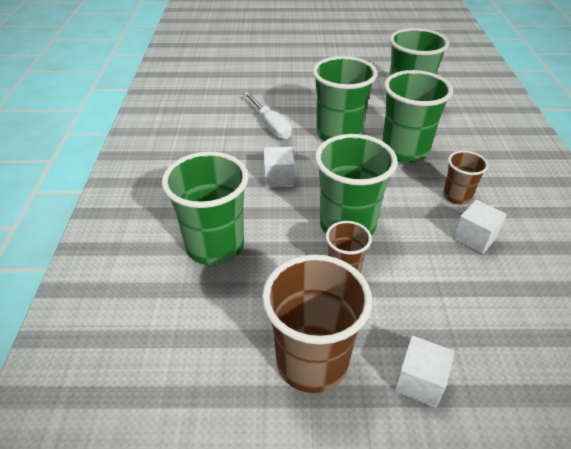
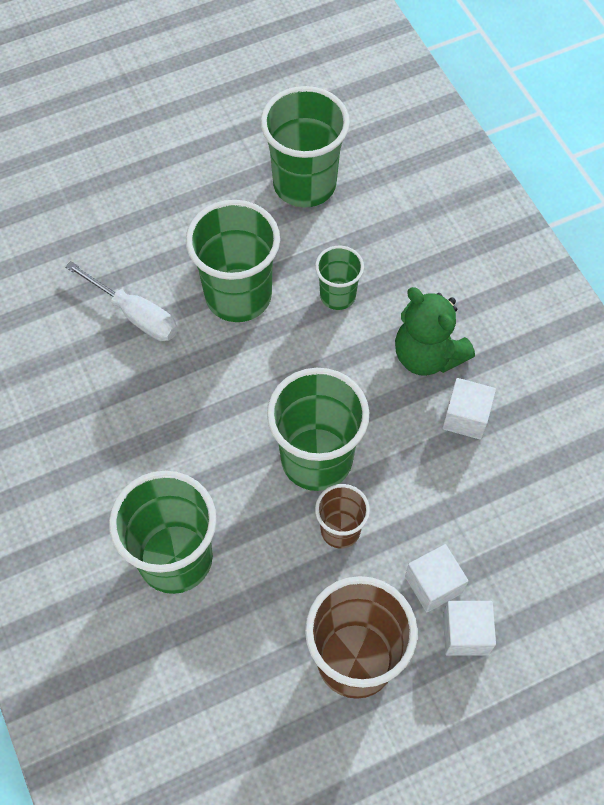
camera: 25 degrees left, 20 degrees up
white cube [264,147,294,188] -> white cube moved to [405,544,468,612]
green cup [382,70,453,163] -> green cup [315,246,364,310], size x0.54
brown cup [443,151,488,204] -> green teddy bear [395,287,475,376]

